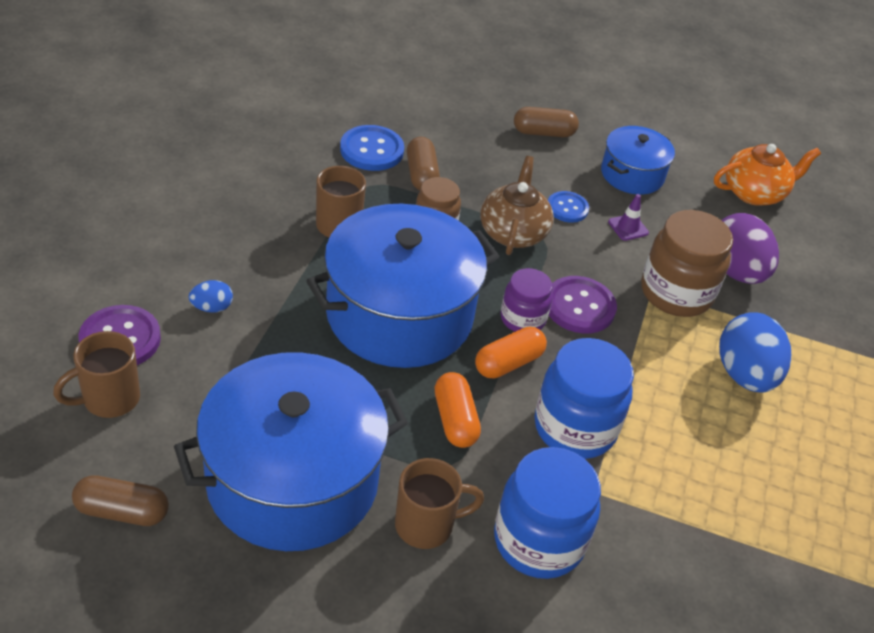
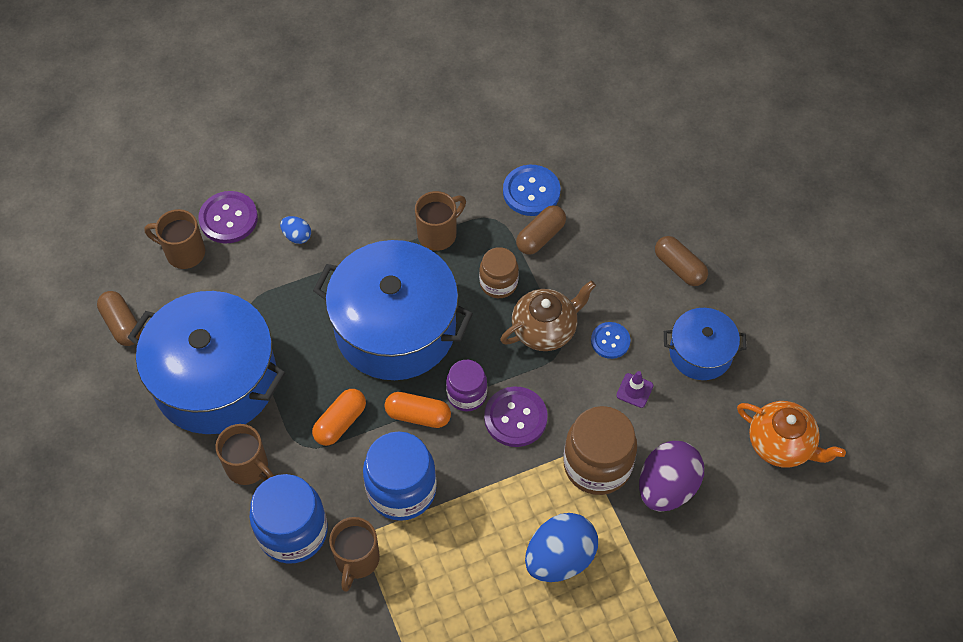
camera: 55 degrees right, 15 degrees up
none -> brown mug [329,517,380,592]

